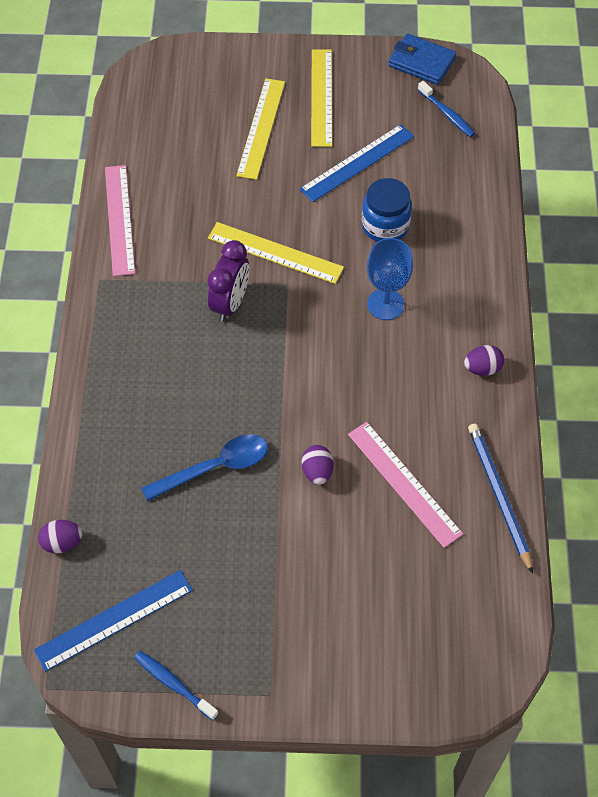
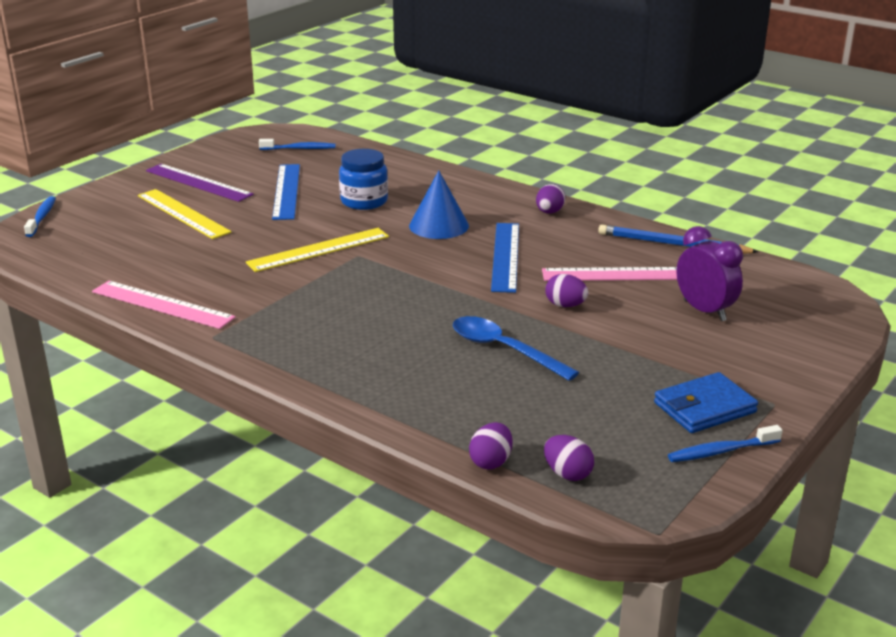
camera: 55 degrees left, 30 degrees down
blue ruler [34,570,193,672] -> blue ruler moved to [491,223,519,293]
blue spoon [141,434,268,501] -> blue spoon turned 60 degrees counterclockwise [453,316,579,381]
purple clock [207,240,249,322] -> purple clock moved to [677,226,743,321]
yellow ruler [311,49,332,147] -> purple ruler [146,164,254,202]
blue goblet [367,238,413,320] -> blue cone [409,170,469,239]
blue wallet [388,34,456,85] -> blue wallet moved to [654,372,758,433]
none -> blue toothbrush [24,196,56,237]
none -> purple egg [544,435,594,481]

